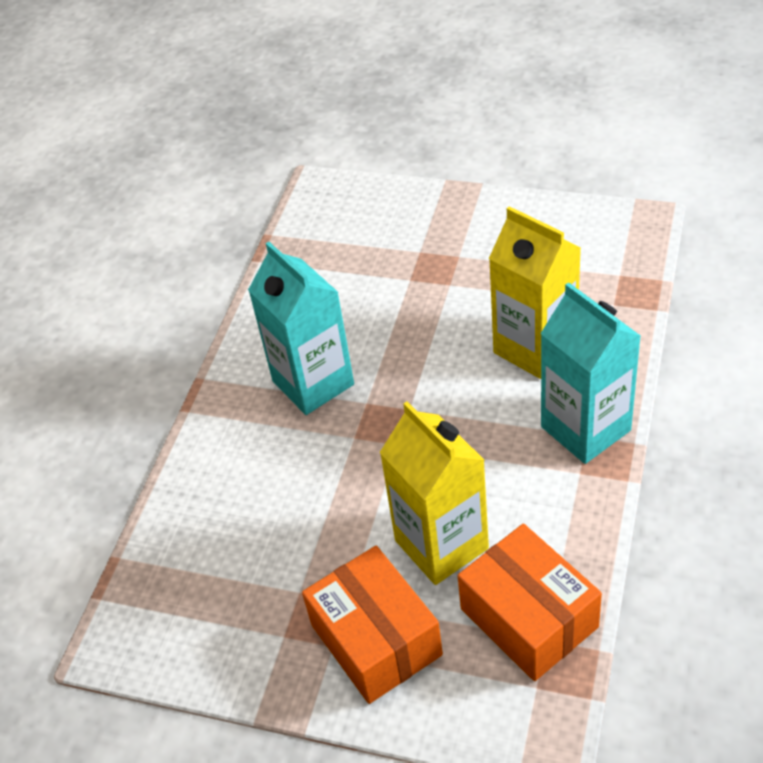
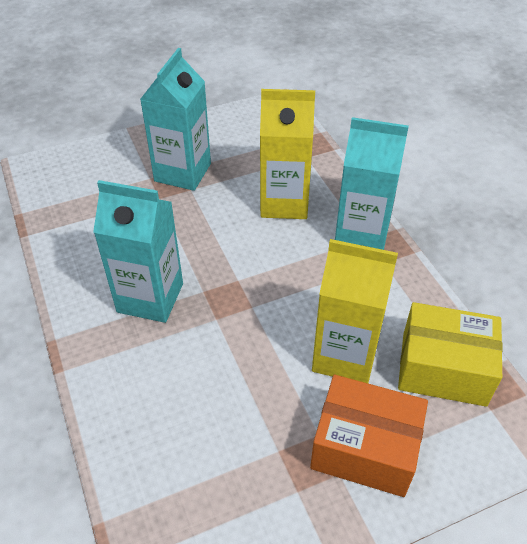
camera: 45 degrees left, 0 degrees up
orange box [458,524,602,681] -> yellow box [398,302,503,407]
none -> turquoise carton [140,48,211,191]

